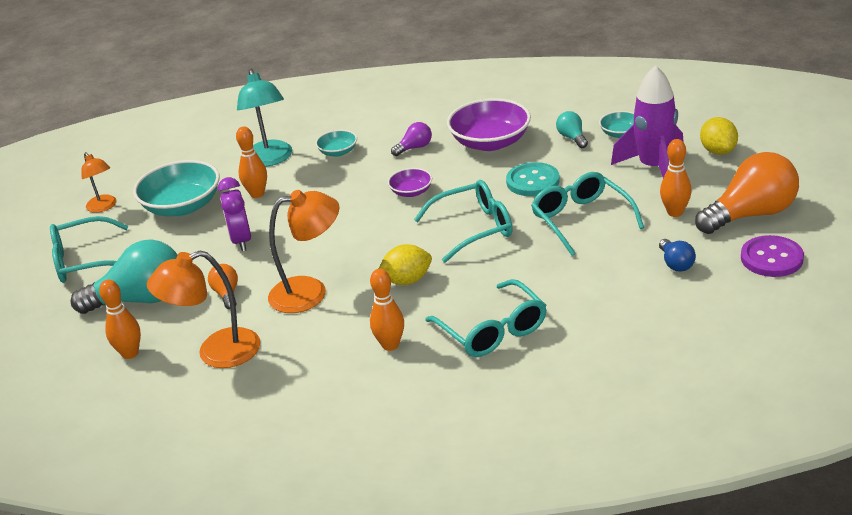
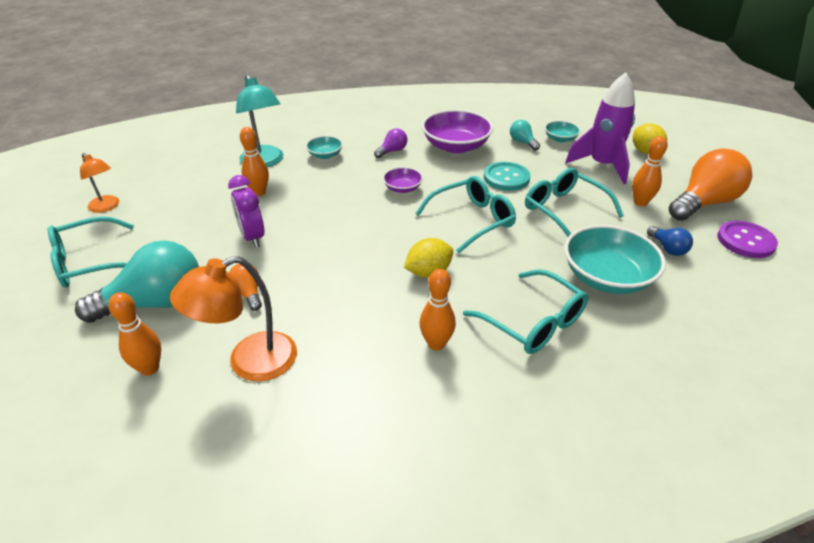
camera: 15 degrees left, 5 degrees up
turquoise bowl [133,160,220,216] -> turquoise bowl moved to [564,225,666,294]
orange lamp [268,190,339,313] -> none

